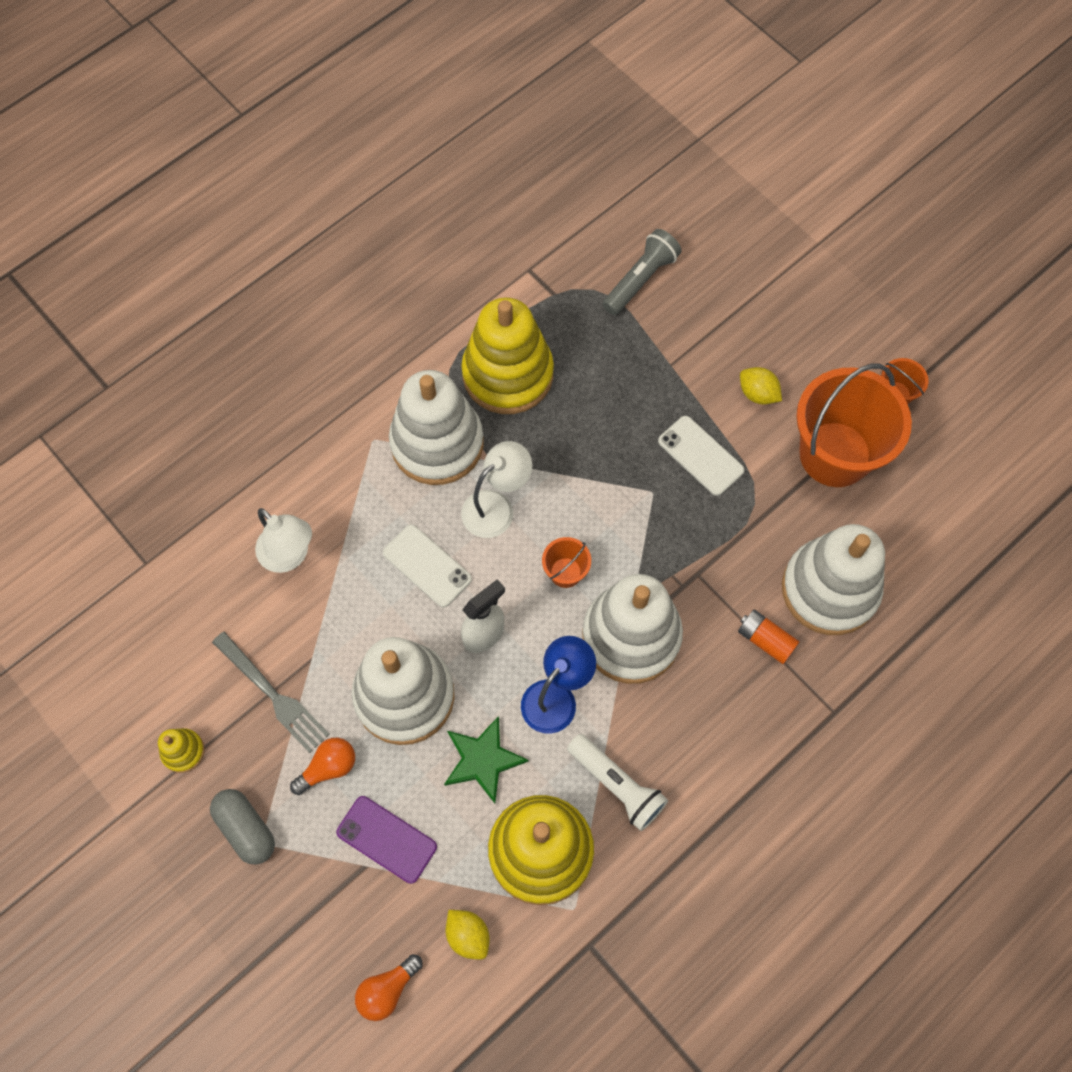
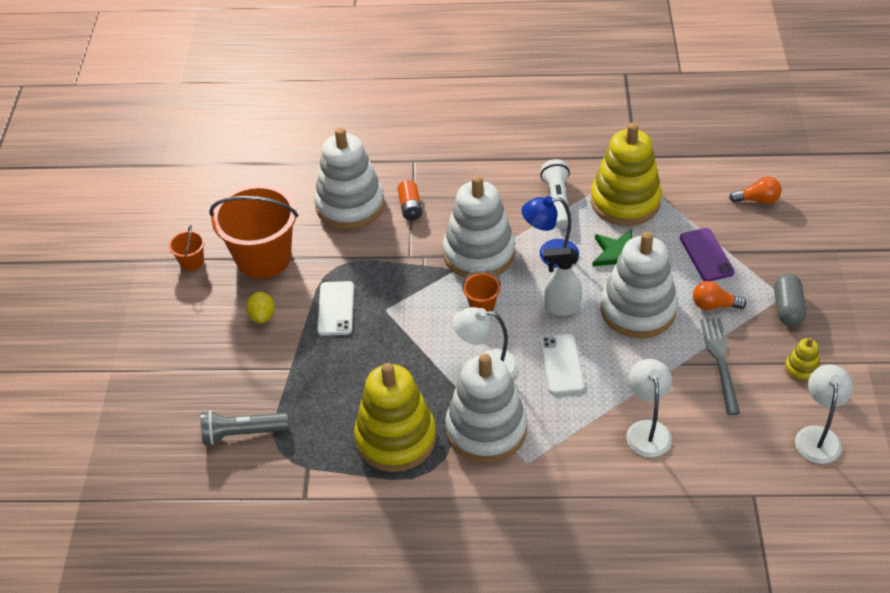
camera: 135 degrees left, 20 degrees down
yellow lemon [446,910,490,960] -> none
none -> white lamp [795,365,853,464]

